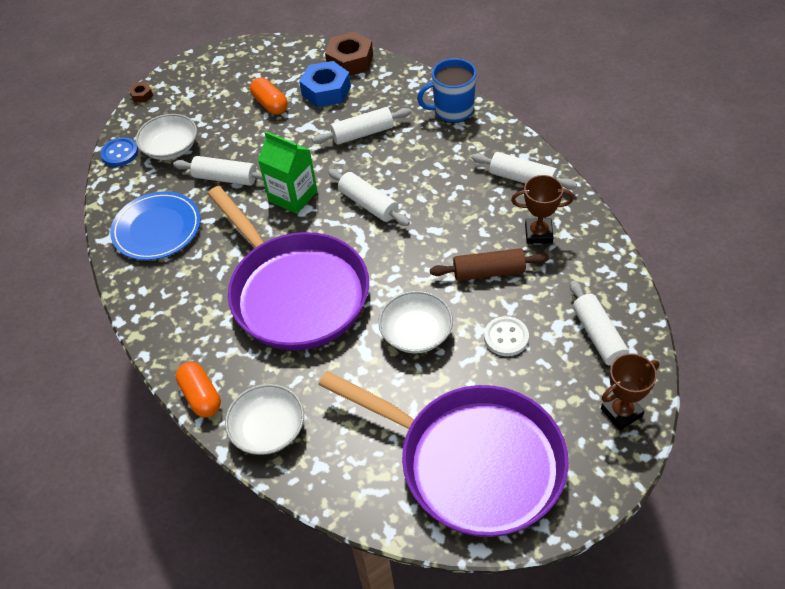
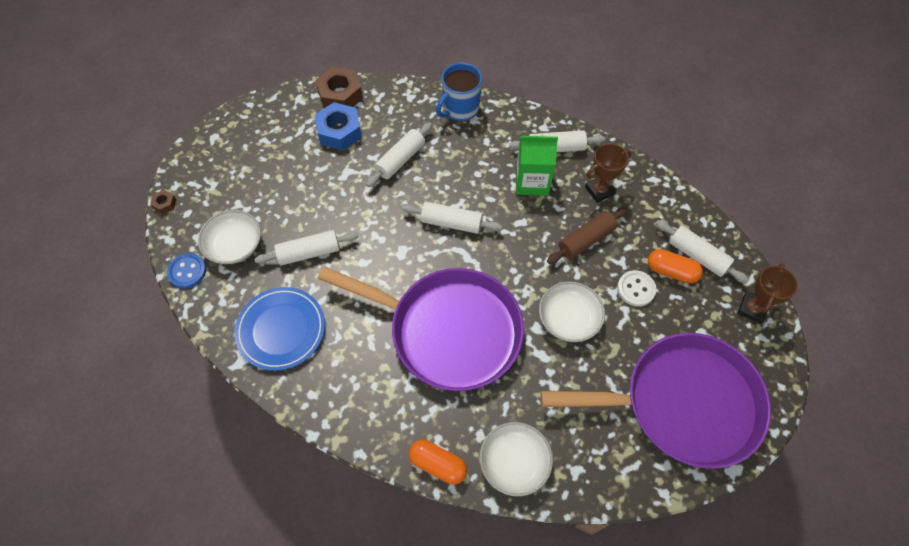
camera: 35 degrees left, 10 degrees up
orange capsule [250,77,288,115] -> orange capsule moved to [648,249,703,283]
green carton [258,131,317,214] -> green carton moved to [516,134,558,196]

